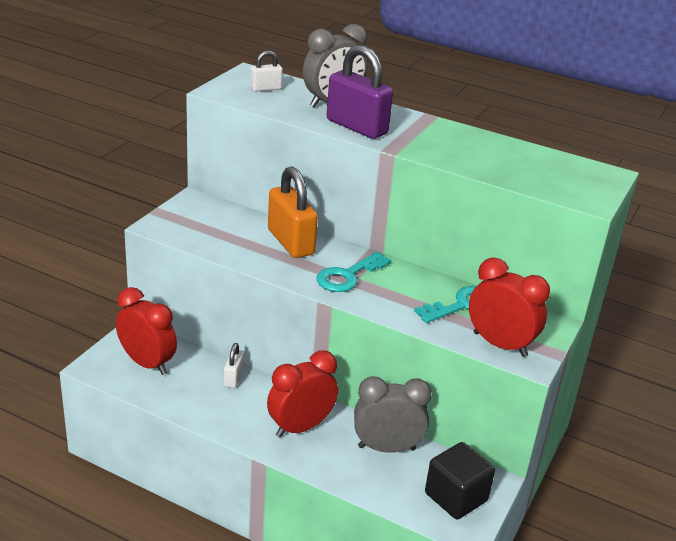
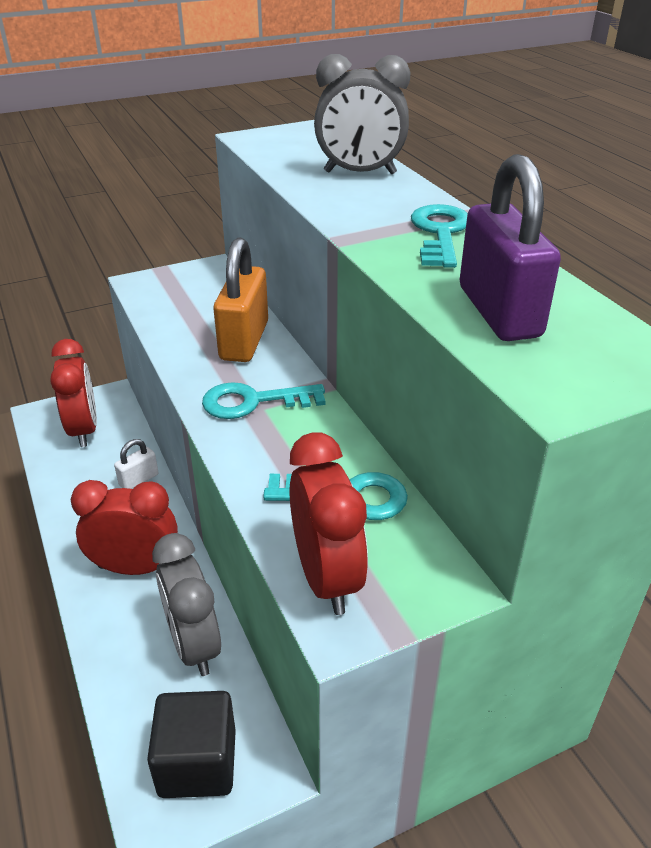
camera: 40 degrees right, 5 degrees up
white padlock [250,51,283,92] -> none
purple padlock [327,45,393,139] -> purple padlock moved to [460,154,561,341]
grey clock [354,376,432,453] -> grey clock turned 150 degrees counterclockwise [152,533,221,676]
none -> turquoise key [411,204,468,268]

